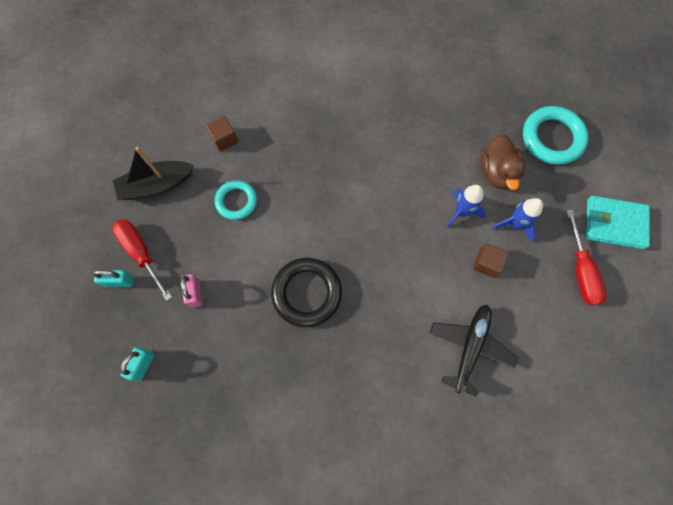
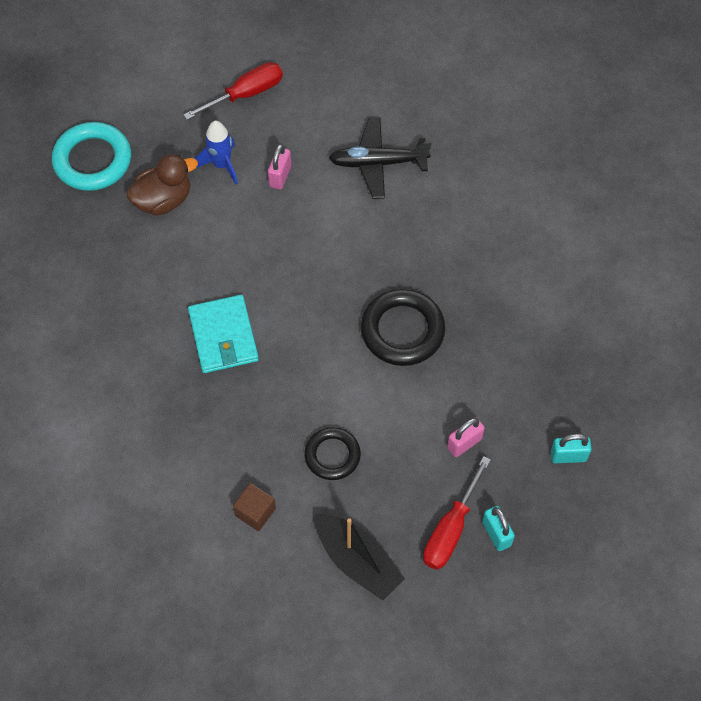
camera: 115 degrees left, 10 degrees down
turquoise ring [215,180,257,220] -> black ring [304,427,361,480]
blue rocket [446,185,486,228] -> none
brown cube [473,243,509,278] -> pink padlock [268,144,291,190]
turquoise wallet [586,196,650,249] -> turquoise wallet moved to [188,295,259,373]

